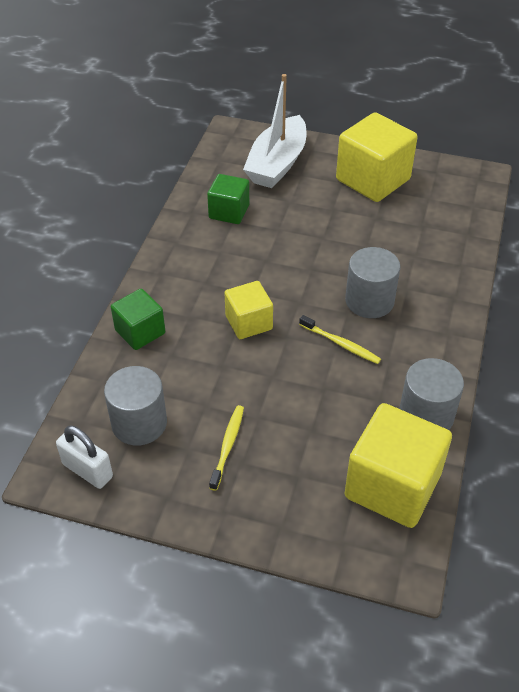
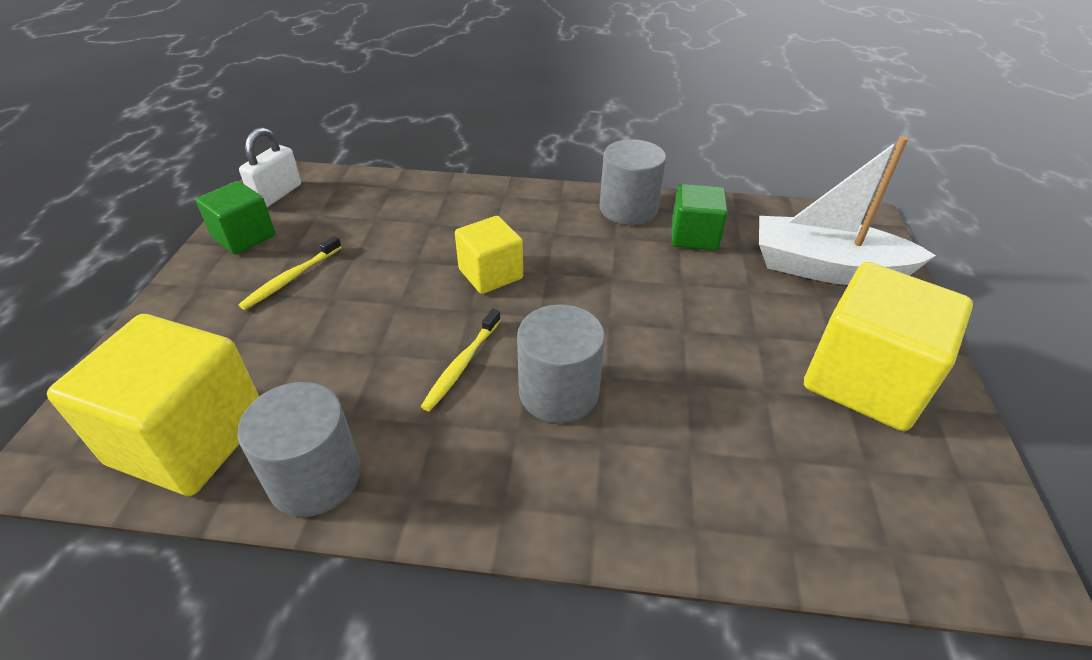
camera: 80 degrees right, 5 degrees down
grey cylinder [104,366,167,446] -> grey cylinder moved to [600,139,666,225]
green cube [111,289,165,350] -> green cube moved to [196,181,275,255]
yellow toothbrush [209,405,244,491] -> yellow toothbrush turned 120 degrees clockwise [239,236,342,310]

